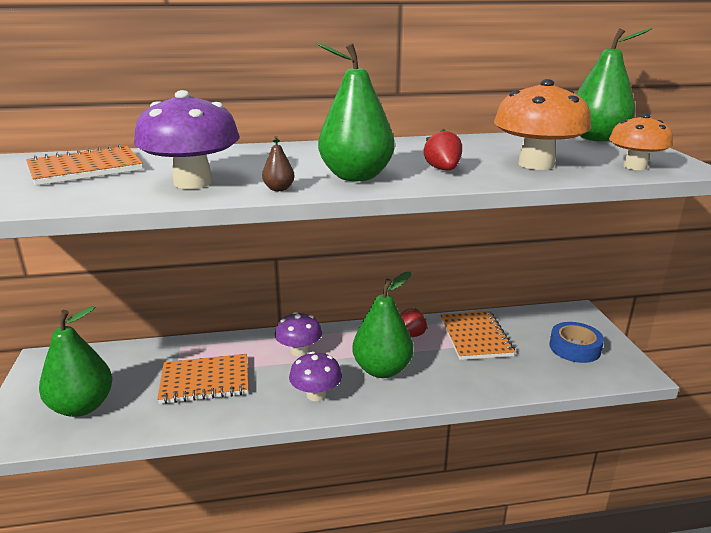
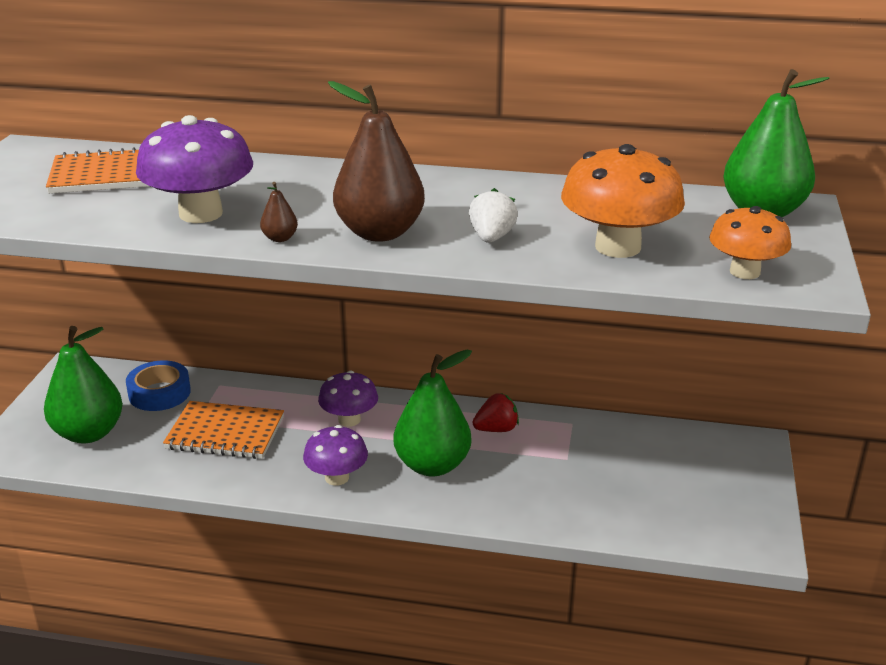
camera: 20 degrees right, 5 degrees up
green pear [316,42,394,181] -> brown pear [328,81,425,242]
red strawberry [424,129,462,170] -> white strawberry [469,188,518,243]
orange notebook [440,311,515,360] -> none
blue tape [549,322,604,363] -> blue tape moved to [126,361,191,411]

